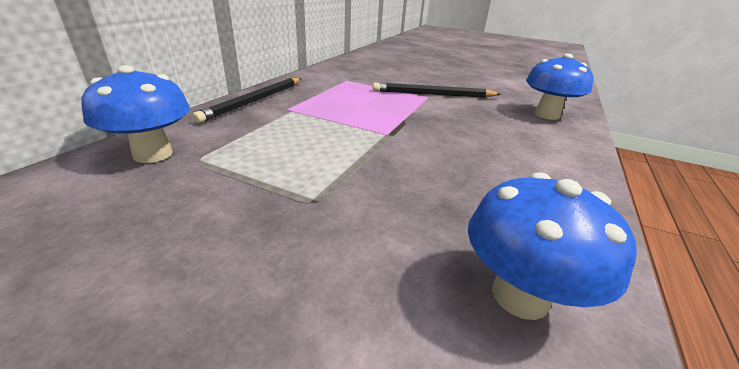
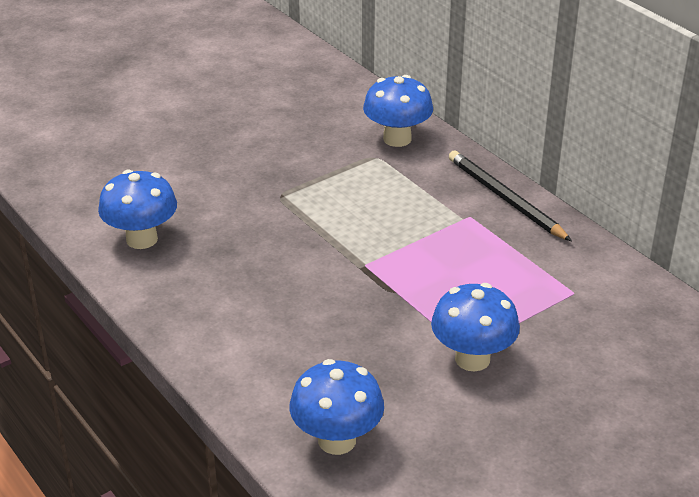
camera: 120 degrees right, 5 degrees up
black pencil [373,83,501,98] -> blue mushroom [431,283,520,371]

